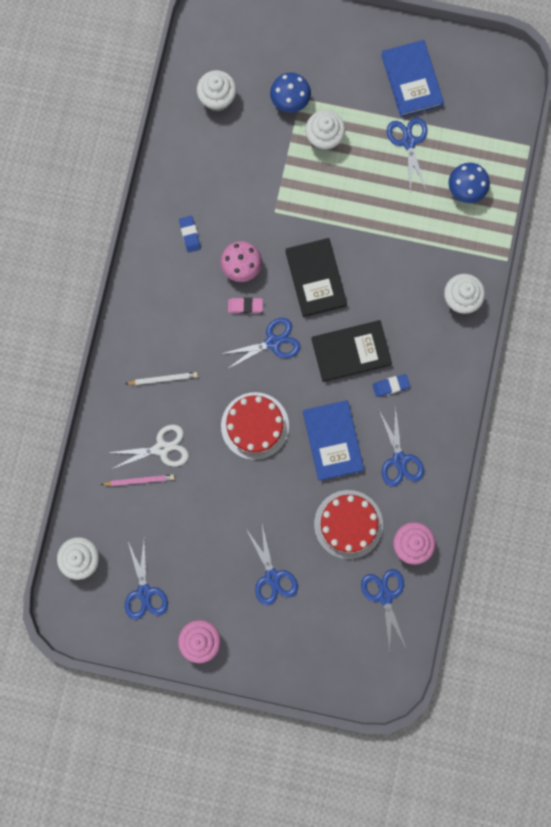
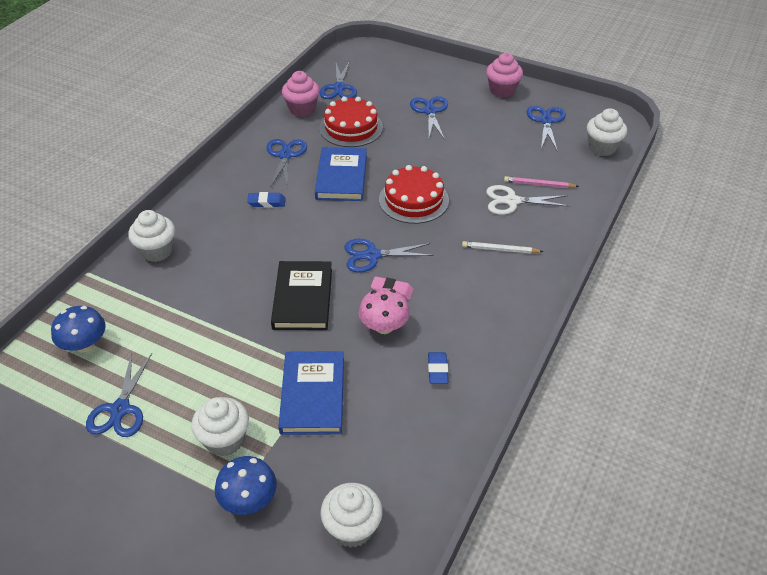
camera: 165 degrees left, 35 degrees down
black book [311,320,392,382] -> none
blue book [381,40,444,117] -> blue book moved to [278,351,344,435]

